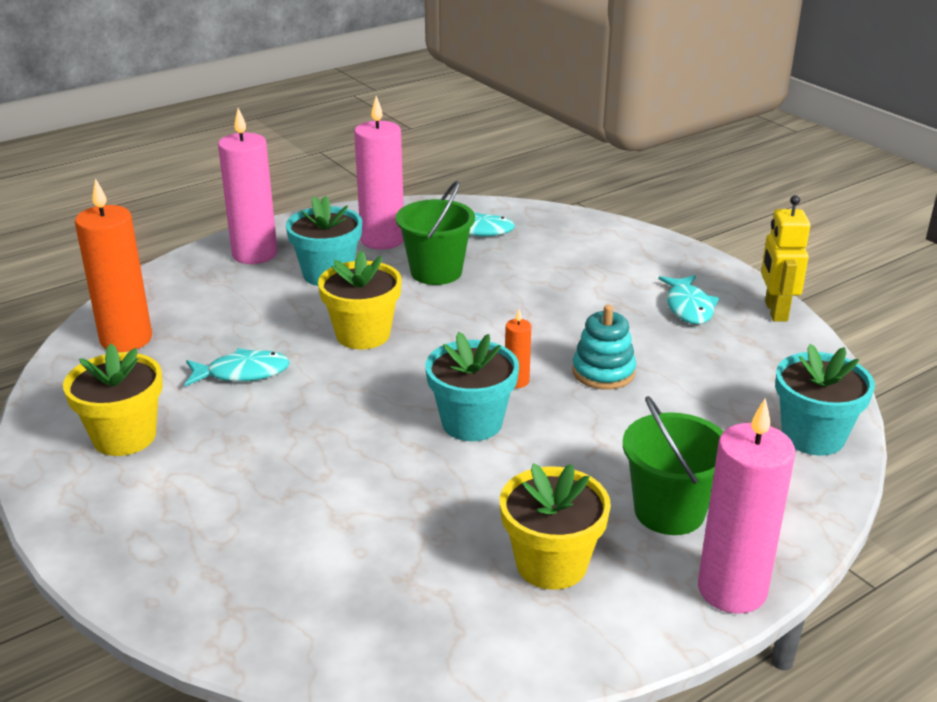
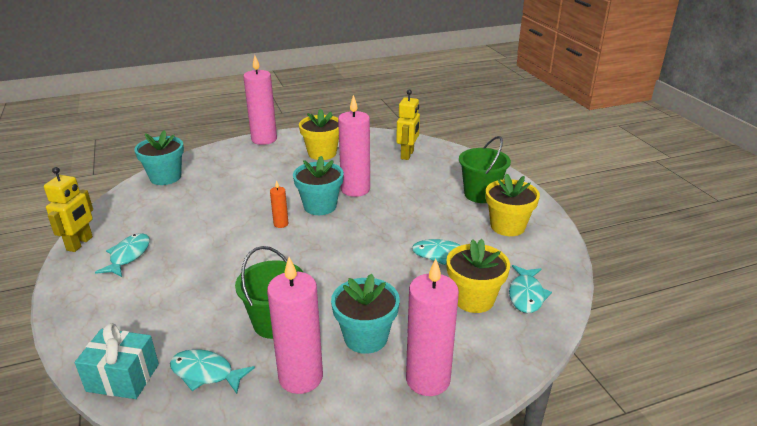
camera: 165 degrees left, 0 degrees up
orange candle [75,178,152,352] -> turquoise fish [509,265,552,313]
yellow flower pot [318,250,402,350] -> yellow flower pot moved to [446,239,510,313]
turquoise stacking toy [572,305,636,390] -> none
green bucket [623,396,724,535] -> green bucket moved to [459,136,511,203]
none -> turquoise gift [75,323,159,399]
none -> pink candle [338,95,370,197]
none -> yellow robot [396,89,420,160]

